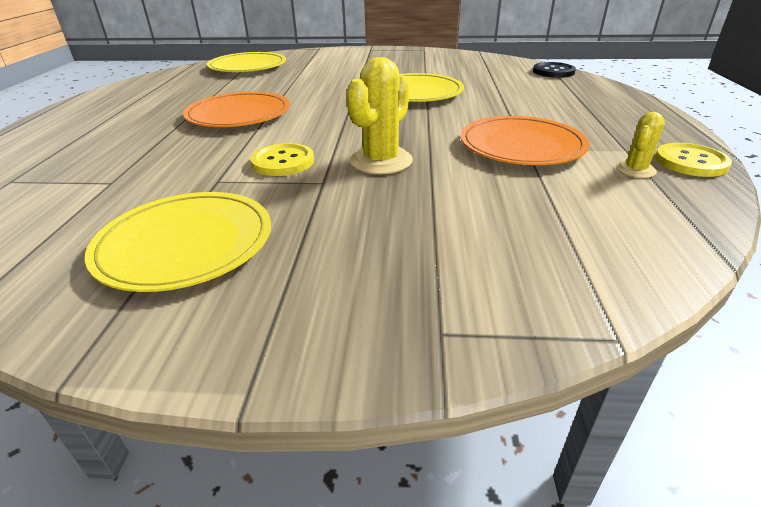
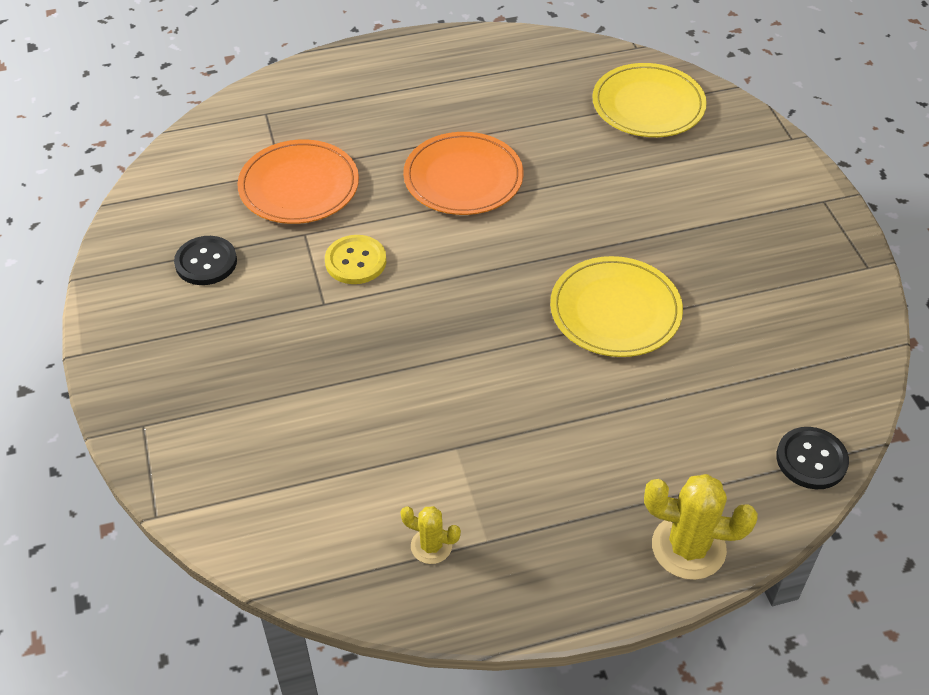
camera: 70 degrees right, 15 degrees up
yellow plate [85,192,271,292] -> black button [174,236,237,285]
yellow cactus [346,57,413,174] -> yellow cactus moved to [644,474,758,580]
orange plate [460,116,589,165] -> orange plate moved to [237,139,359,224]
yellow button [655,143,732,177] -> none

